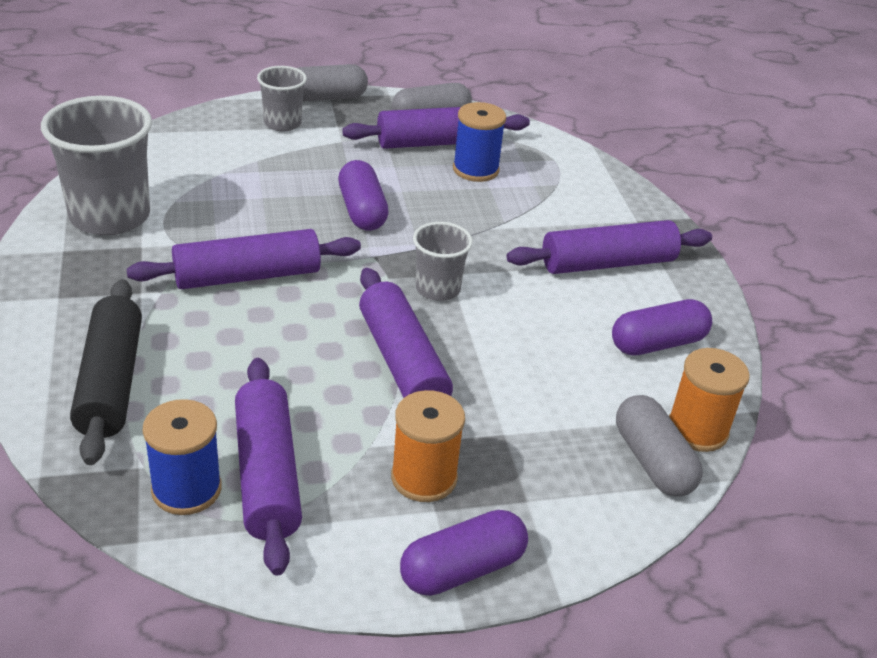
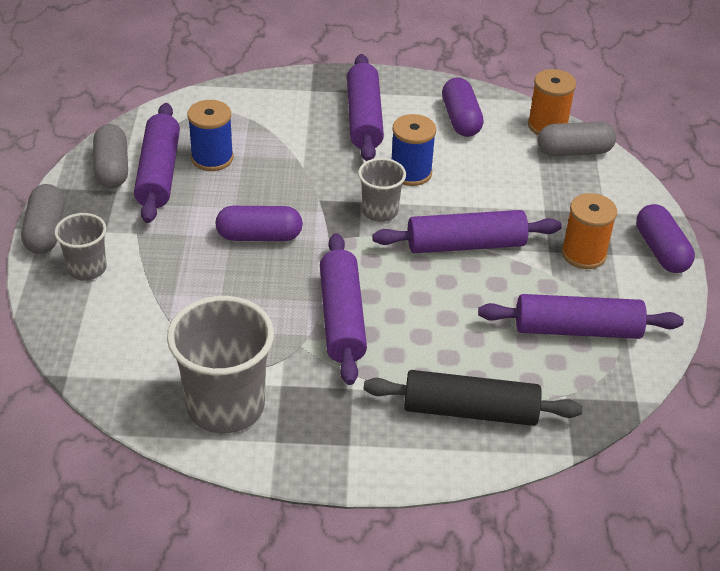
camera: 75 degrees left, 5 degrees up
blue spool [143,399,221,515] -> blue spool moved to [392,114,436,186]

